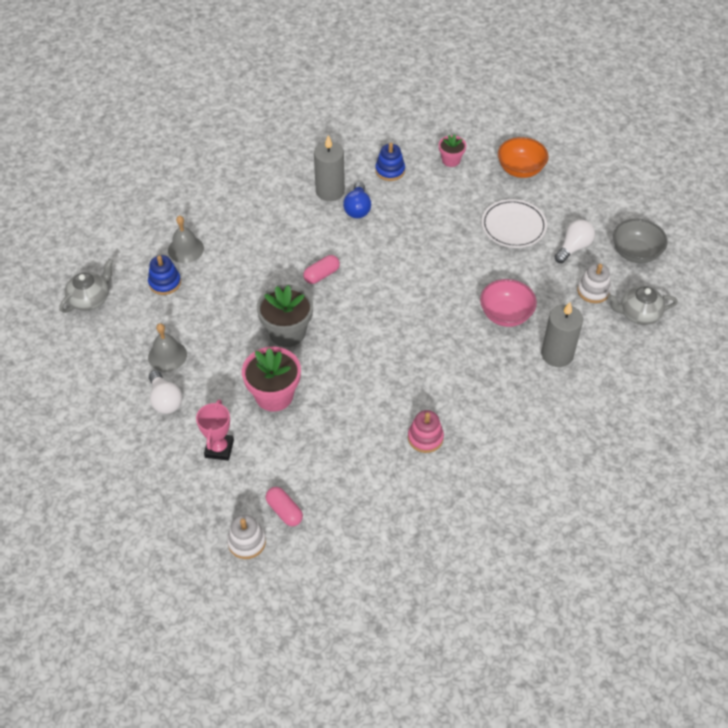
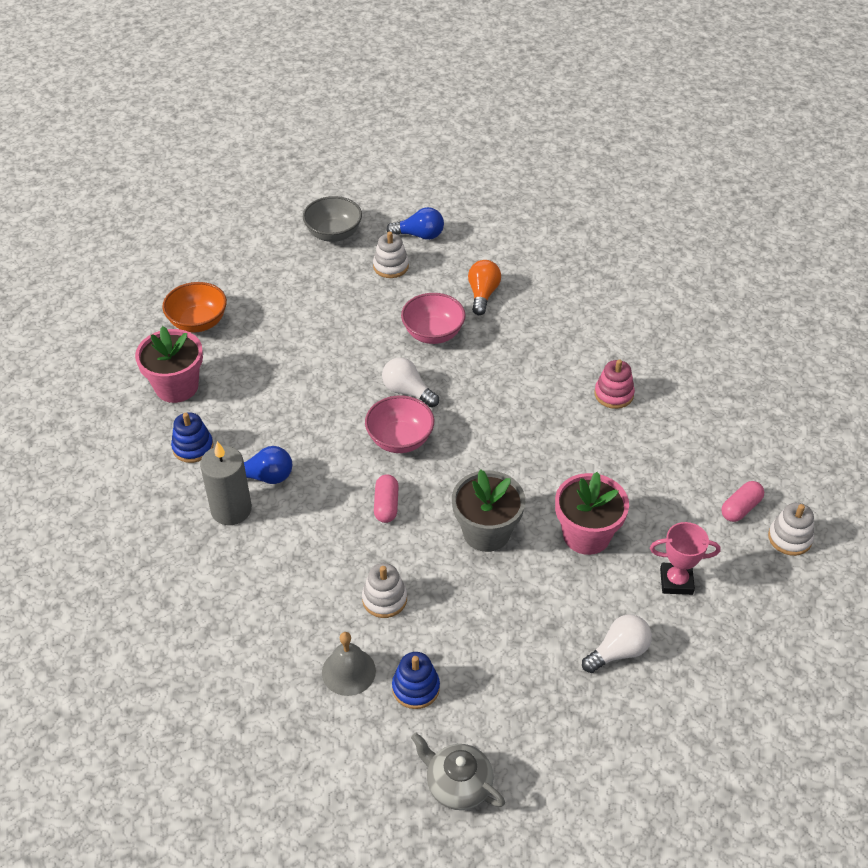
camera: 95 degrees left, 5 degrees down
grey bell [148,323,187,372] -> none
pink capsule [303,255,340,284] -> pink capsule turned 45 degrees clockwise [374,474,399,523]
pink flower pot [439,134,466,167] -> pink flower pot [135,326,203,403], size x1.78
white plate [481,199,547,248] -> none
grey candle [541,302,583,367] -> orange light bulb [468,260,501,315]
white light bulb [555,220,595,263] -> white light bulb moved to [382,358,439,407]
grey teapot [608,286,678,325] -> blue light bulb [386,207,444,240]
none -> white stacking toy [362,563,407,618]
none -> pink bowl [365,395,434,453]

